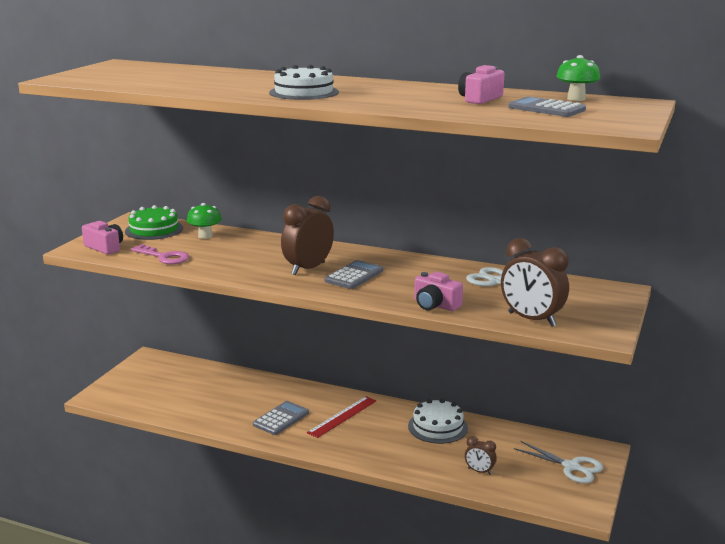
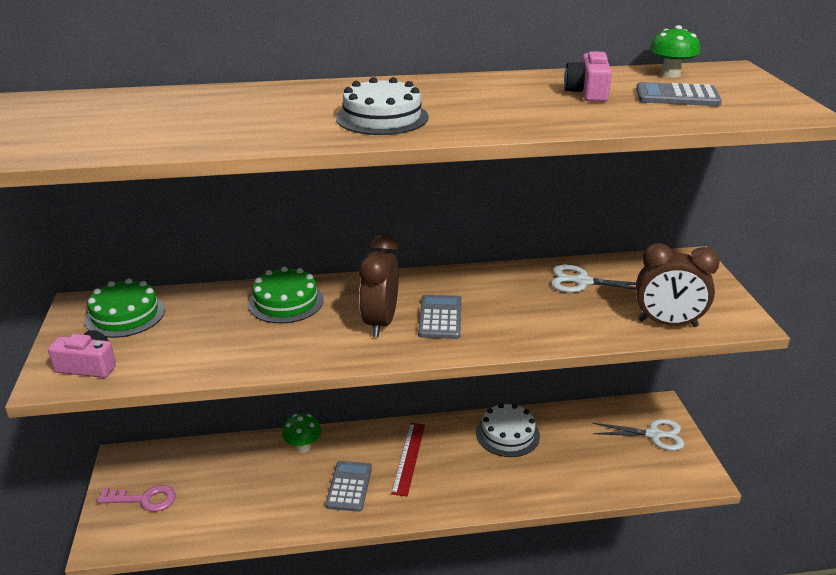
camera: 30 degrees left, 10 degrees up
pink key [131,244,189,264] -> pink key moved to [97,485,176,512]
green mushroom [187,203,222,239] -> green mushroom moved to [282,414,321,453]
pink camera [414,272,463,311] -> none
brown clock [465,436,497,475] -> none
none -> green cake [248,266,324,323]

